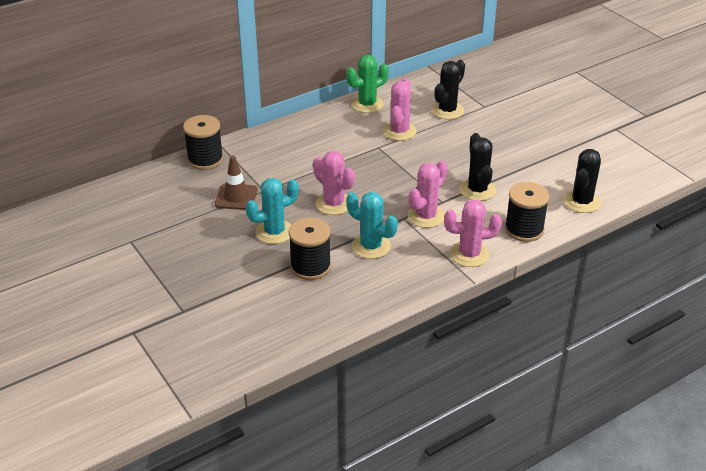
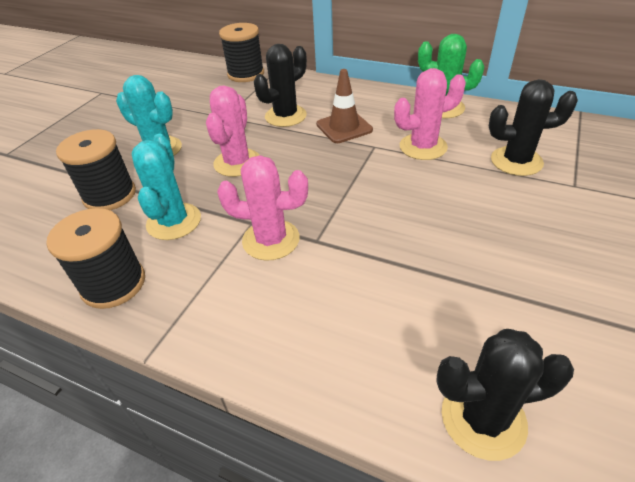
camera: 60 degrees right, 5 degrees up
brown traffic cone [215,156,258,210] -> brown traffic cone moved to [316,69,373,143]
pink cactus [444,200,502,267] -> none
black cactus [459,133,496,201] -> black cactus moved to [254,44,307,127]
black spool [505,182,550,242] -> black spool moved to [46,208,145,309]

